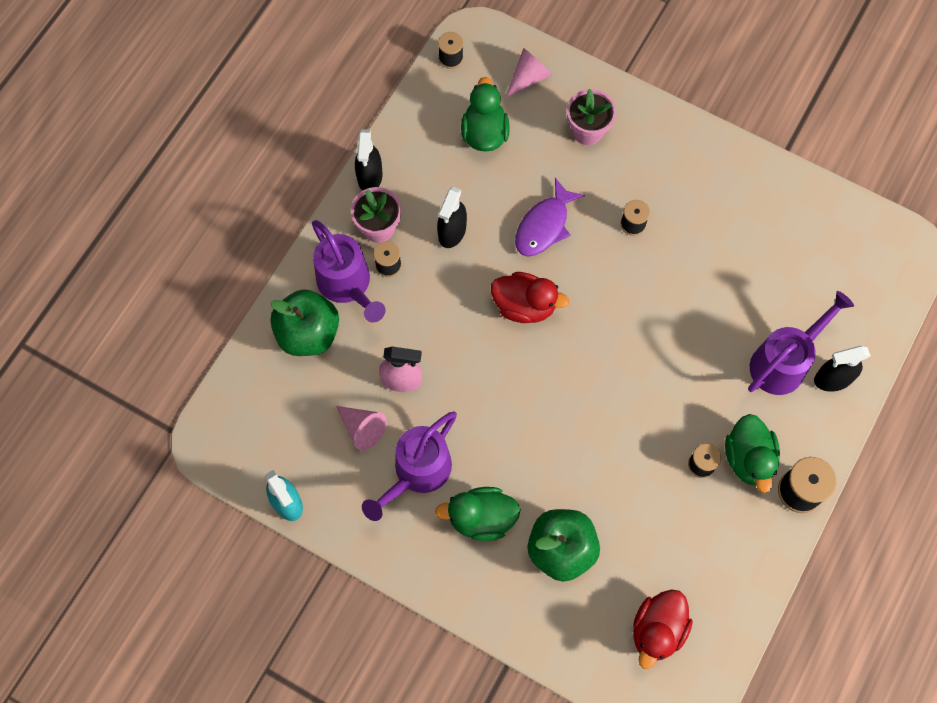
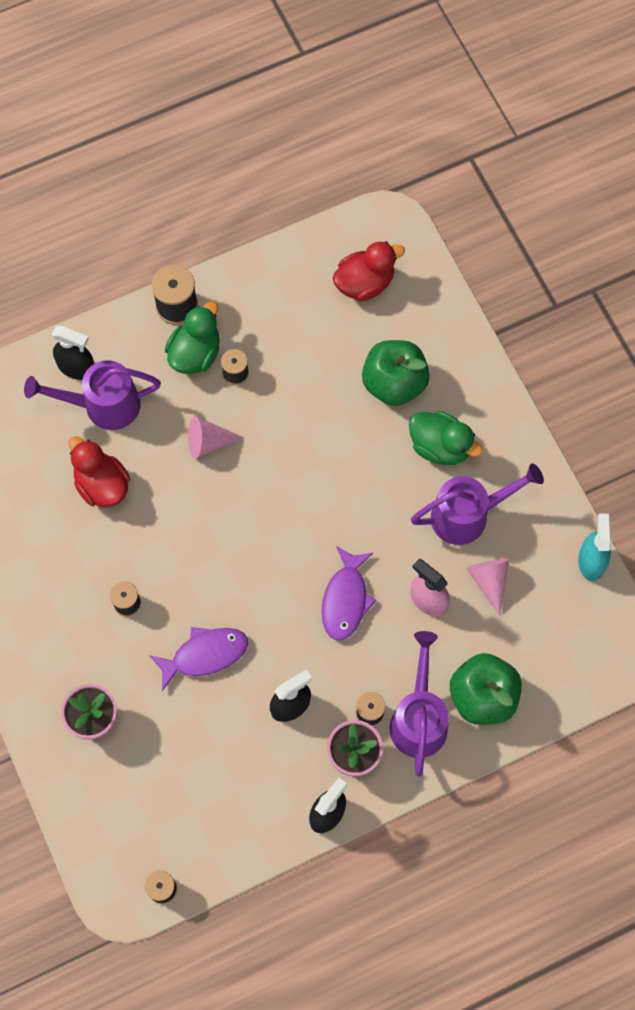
camera: 145 degrees left, 0 degrees up
green duck [461,77,510,152] -> none
red duck [491,272,569,323] -> red duck moved to [69,436,130,507]
pink cone [505,48,552,98] -> pink cone moved to [188,416,244,459]
none -> purple fish [322,546,376,641]

